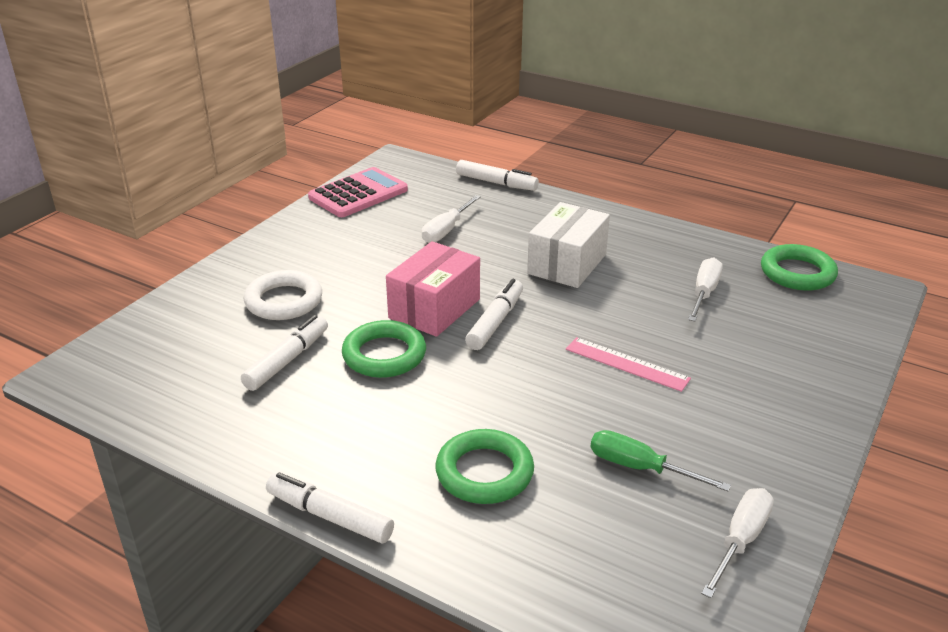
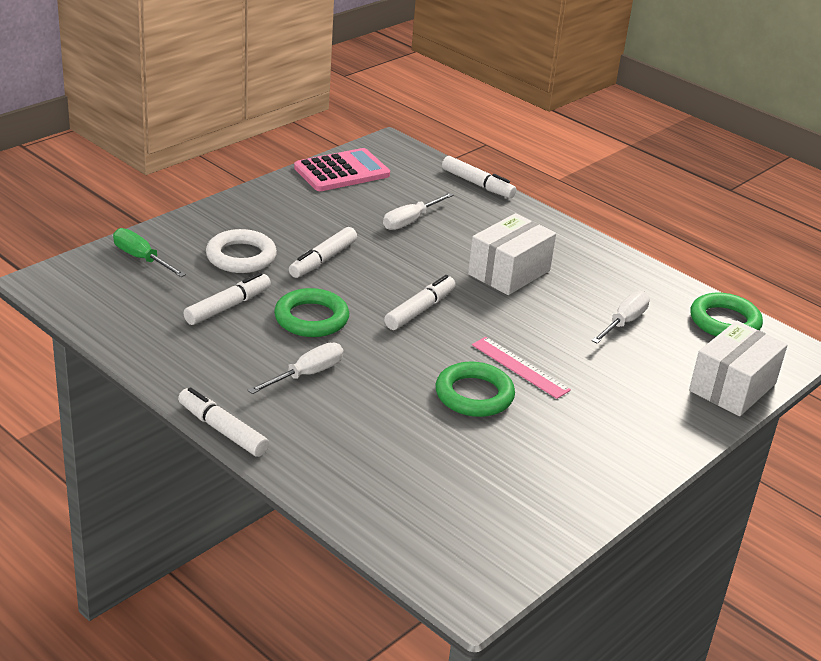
camera: 10 degrees right, 0 degrees up
pink box [386,241,480,337] -> none
green ring [435,429,534,504] -> green ring moved to [435,361,515,417]
green screwdriver [590,430,731,491] -> green screwdriver moved to [113,228,186,277]
white screwdriver [701,488,774,598] -> white screwdriver moved to [248,343,343,394]
none -> white marker [289,227,357,278]
none -> white box [689,321,787,416]

